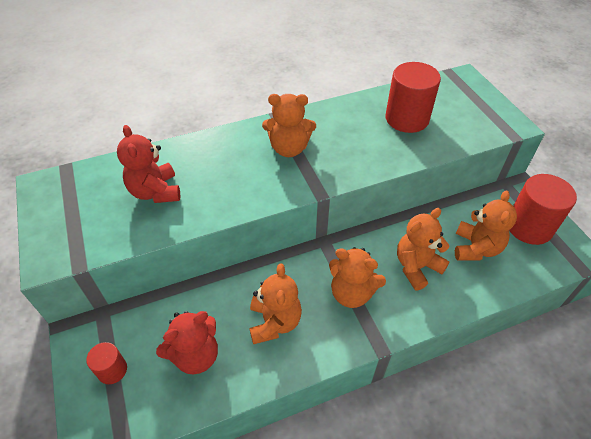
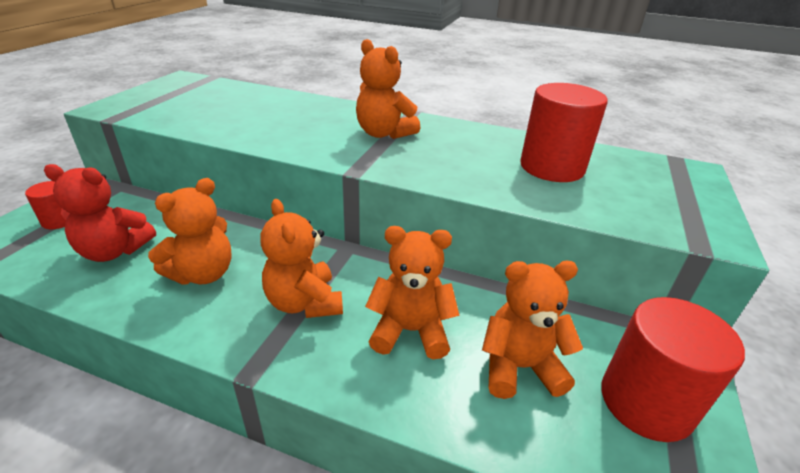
camera: 40 degrees right, 15 degrees down
red teddy bear [117,125,180,203] -> none
orange teddy bear [455,191,517,261] -> orange teddy bear turned 150 degrees counterclockwise [482,261,583,399]

